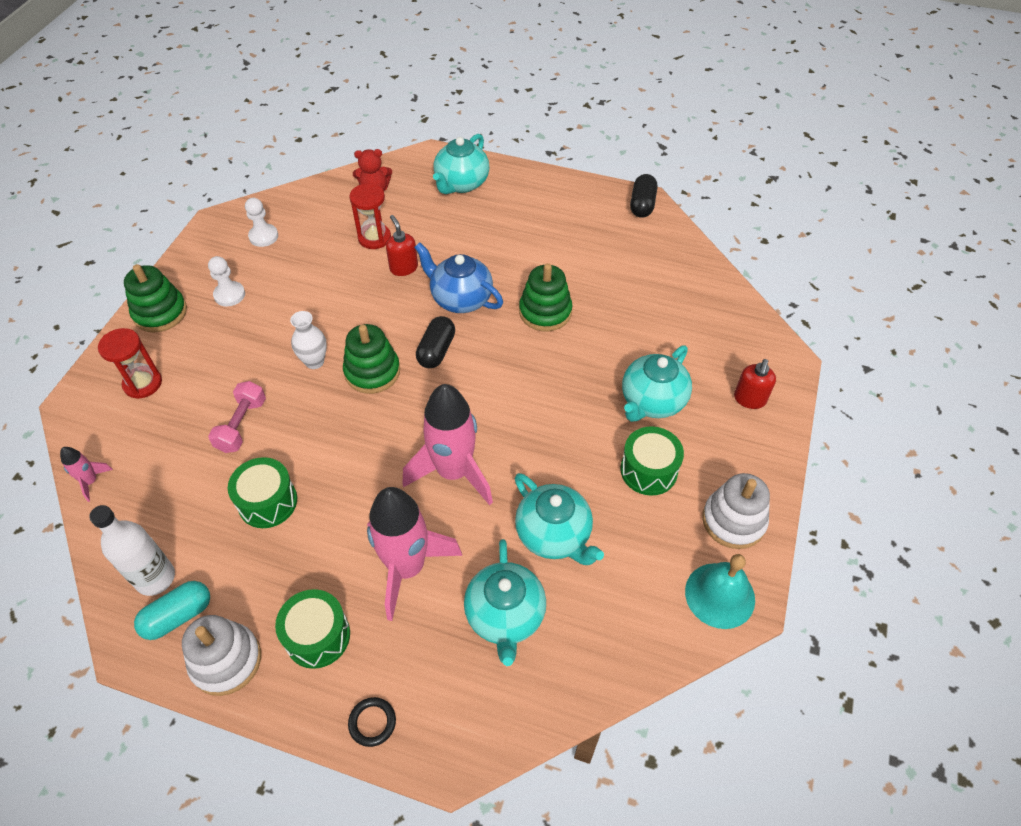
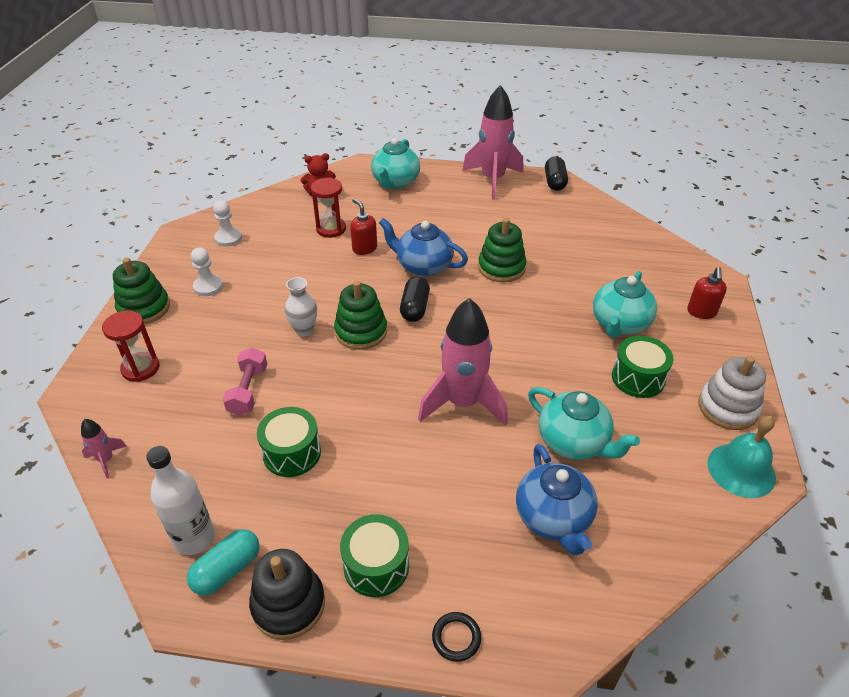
camera: 10 degrees left, 10 degrees down
white stacking toy [182,615,261,696] -> black stacking toy [249,549,325,640]
pink rocket [367,487,462,621] -> pink rocket moved to [462,85,524,200]
turquoise teapot [464,539,546,666] -> blue teapot [516,444,598,555]

